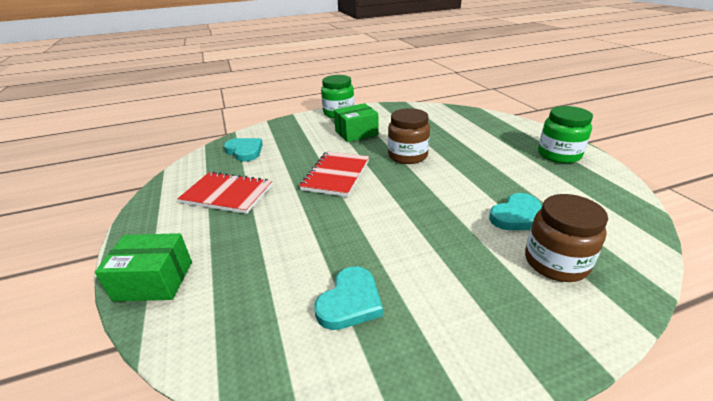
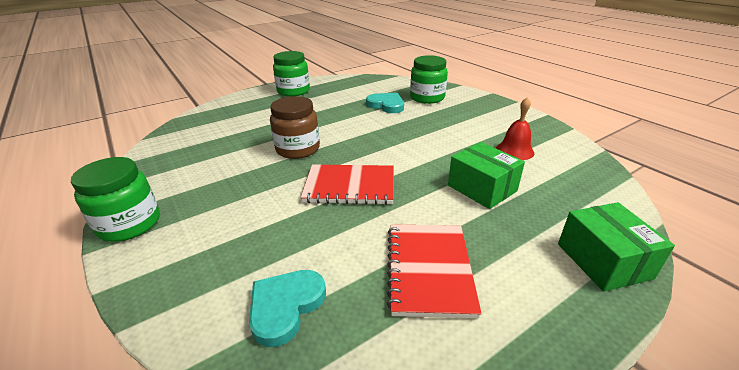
camera: 105 degrees left, 0 degrees up
turquoise heart [315,266,383,330] -> red bell [496,97,534,160]
green box [334,103,378,142] -> green box moved to [448,142,525,209]
brown jar [525,194,608,282] -> green jar [410,55,448,104]

